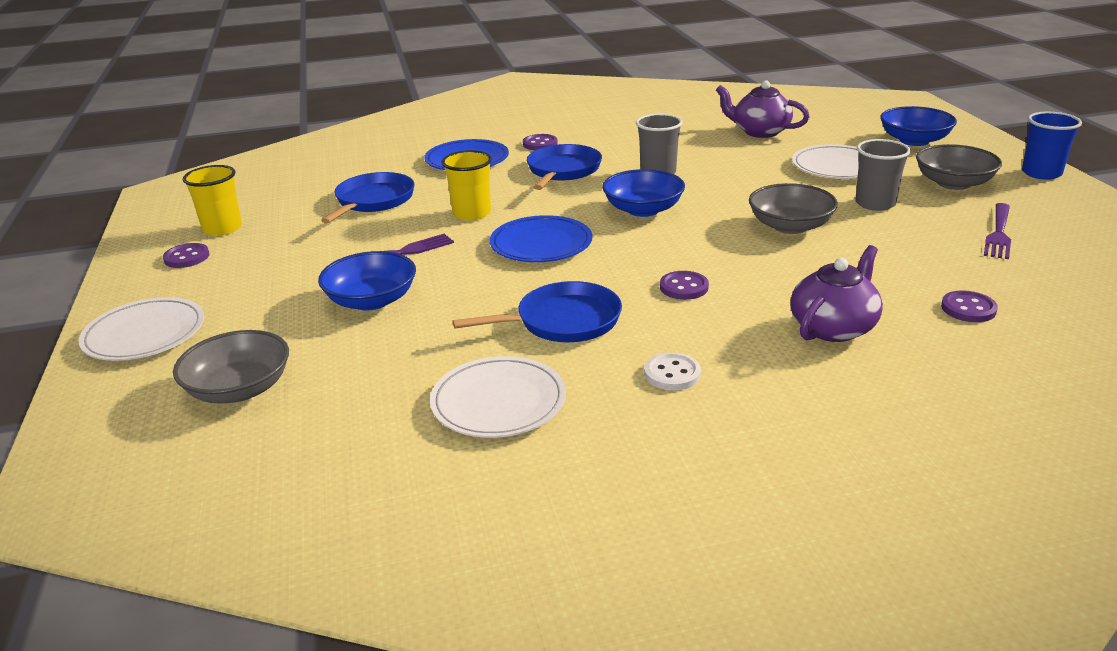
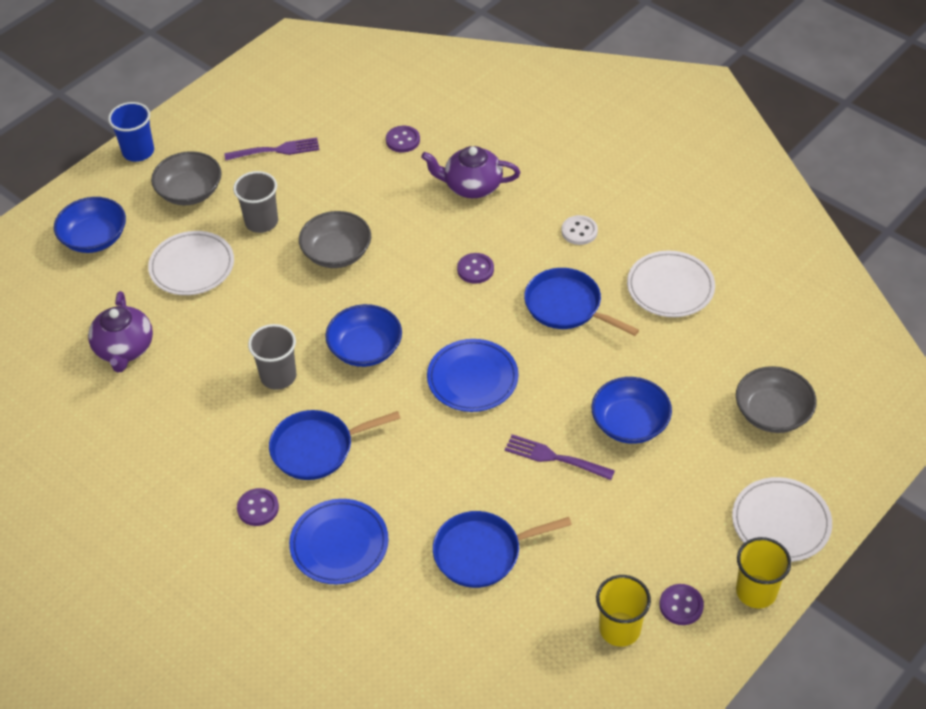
camera: 125 degrees left, 20 degrees up
yellow cup [441,150,492,221] -> yellow cup moved to [736,537,791,608]

